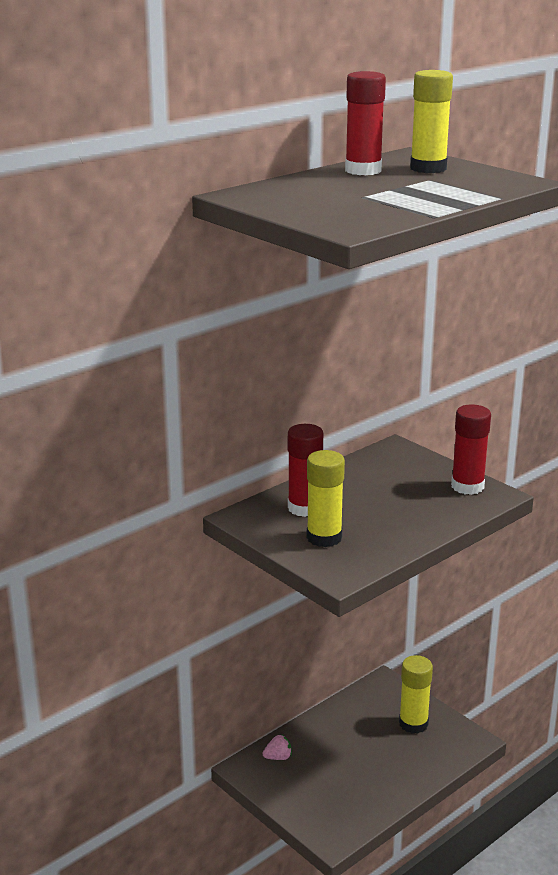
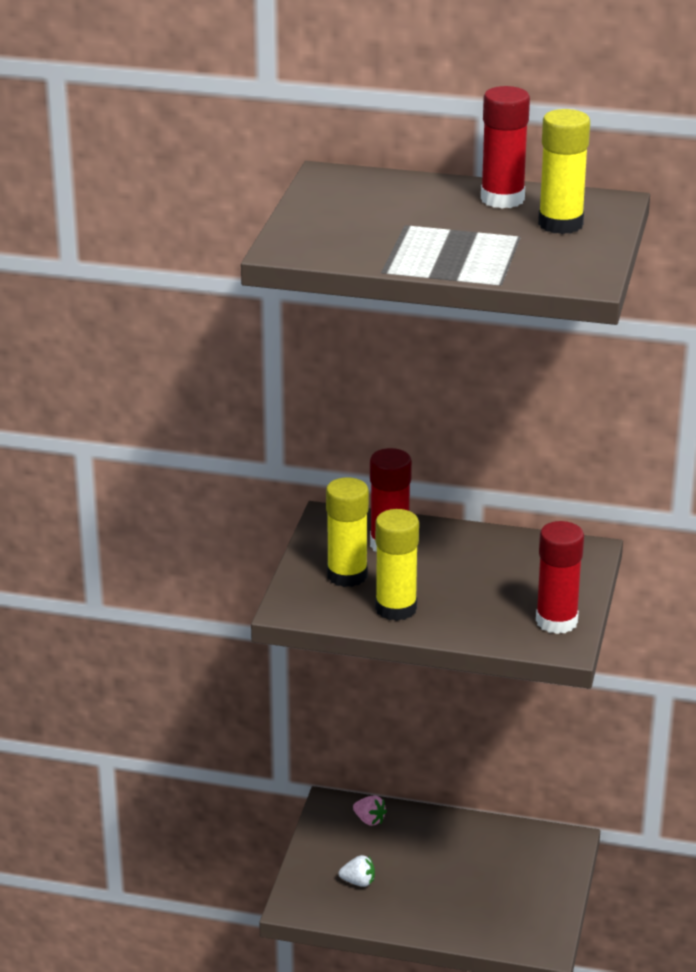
camera: 55 degrees right, 5 degrees up
yellow glue stick [399,655,433,734] -> yellow glue stick moved to [375,509,419,621]
none -> white strawberry [339,855,375,887]

